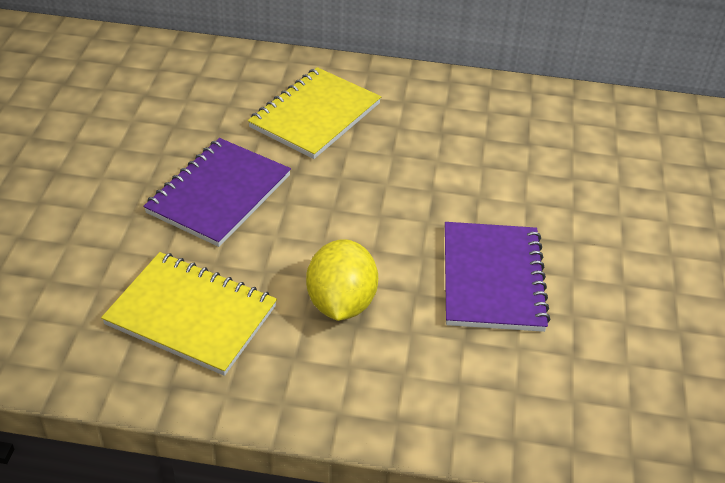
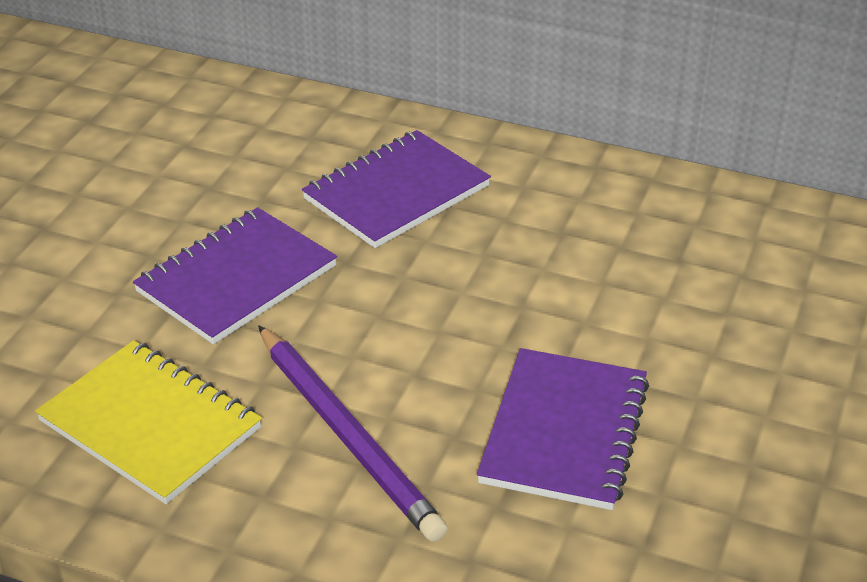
camera: 15 degrees right, 5 degrees down
yellow notebook [248,67,381,159] -> purple notebook [302,130,491,248]
yellow lemon [306,239,378,321] -> purple pencil [258,325,448,542]

